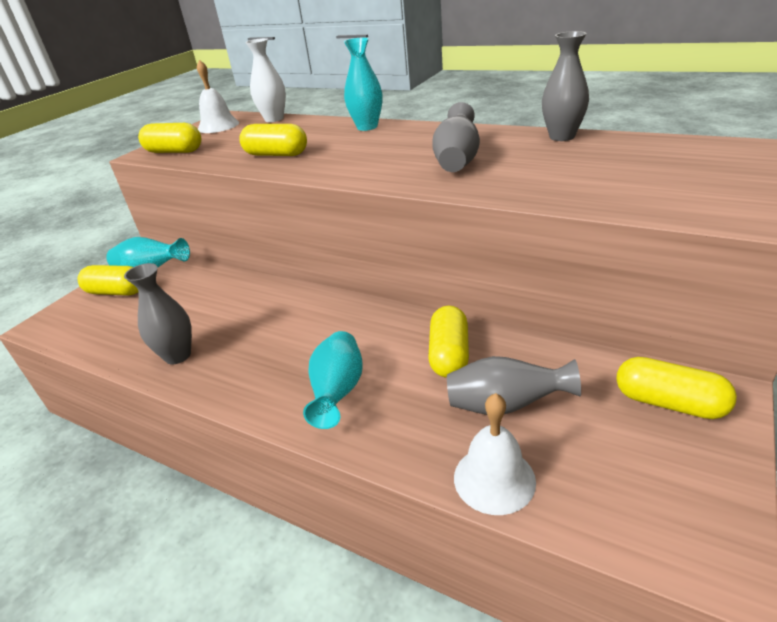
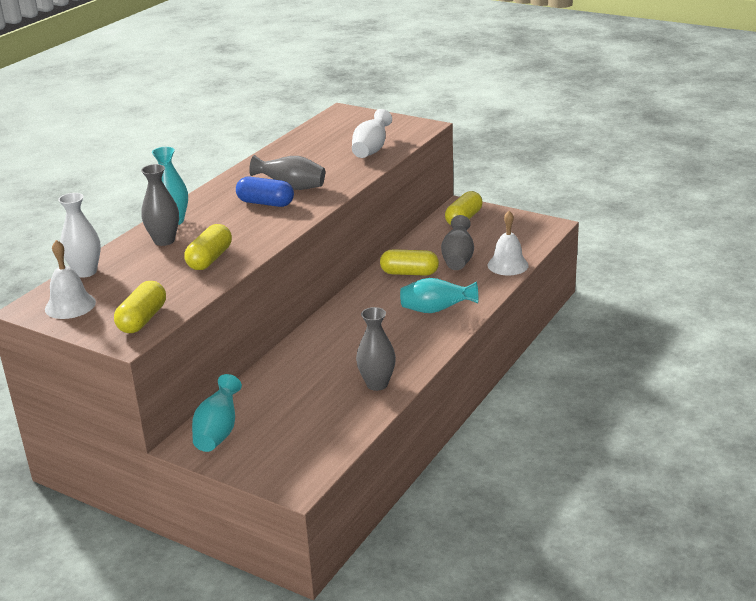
camera: 90 degrees left, 5 degrees down
yellow capsule [77,265,139,296] -> none
grey vase [542,31,589,141] -> grey vase moved to [141,164,179,246]
none -> blue capsule [236,177,294,207]
none -> white vase [352,109,392,158]

